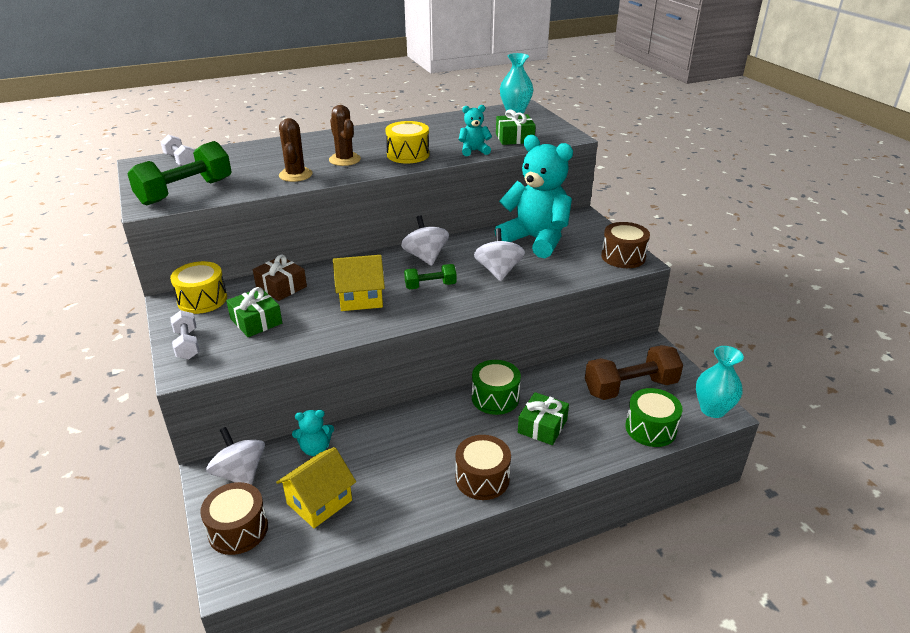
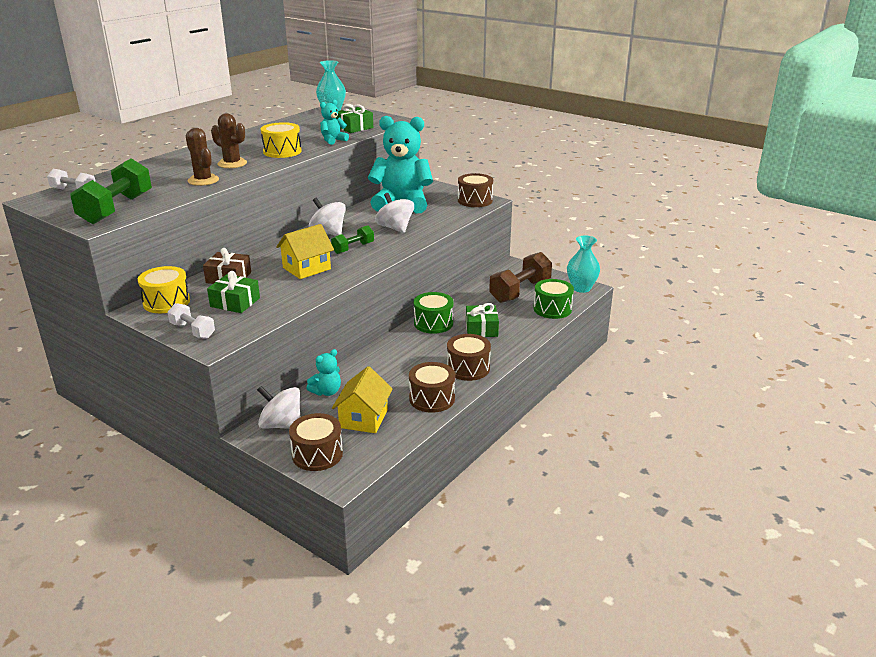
camera: 30 degrees left, 5 degrees down
none -> brown drum [409,362,455,413]

